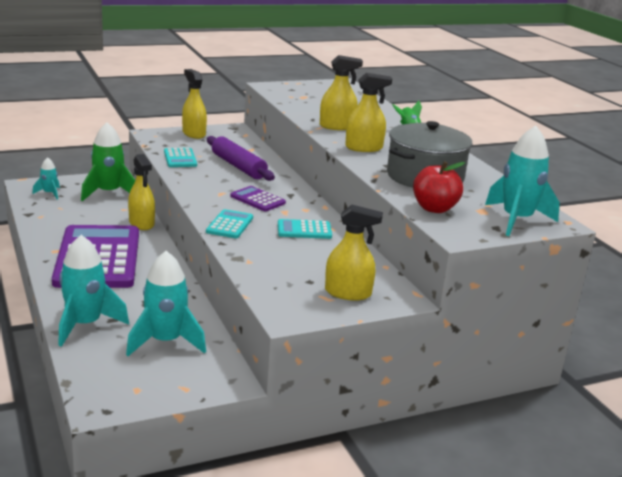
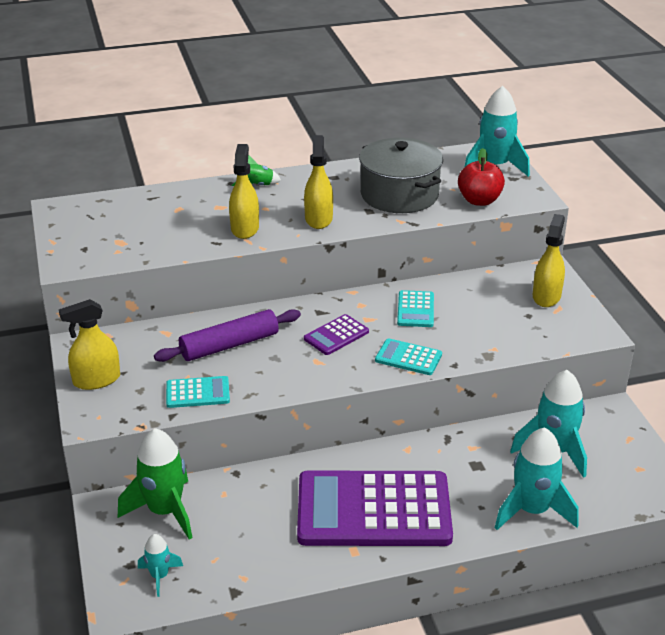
camera: 80 degrees left, 10 degrees up
yellow spray bottle [128,154,155,230] -> none

